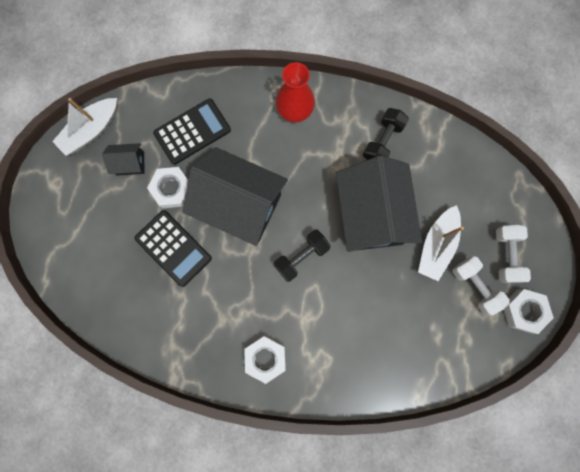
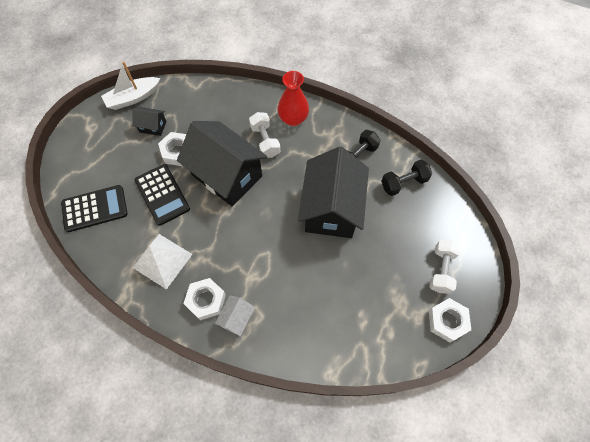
camera: 15 degrees right, 15 degrees down
black calculator [153,98,231,165] -> black calculator moved to [61,185,128,232]
black dumbbell [273,230,331,282] -> black dumbbell moved to [381,160,432,196]
white boat [418,205,464,281] -> none
white dumbbell [453,256,510,316] -> white dumbbell moved to [249,112,280,158]
none -> white pyramid [133,234,193,290]
none -> white house [215,296,255,336]

